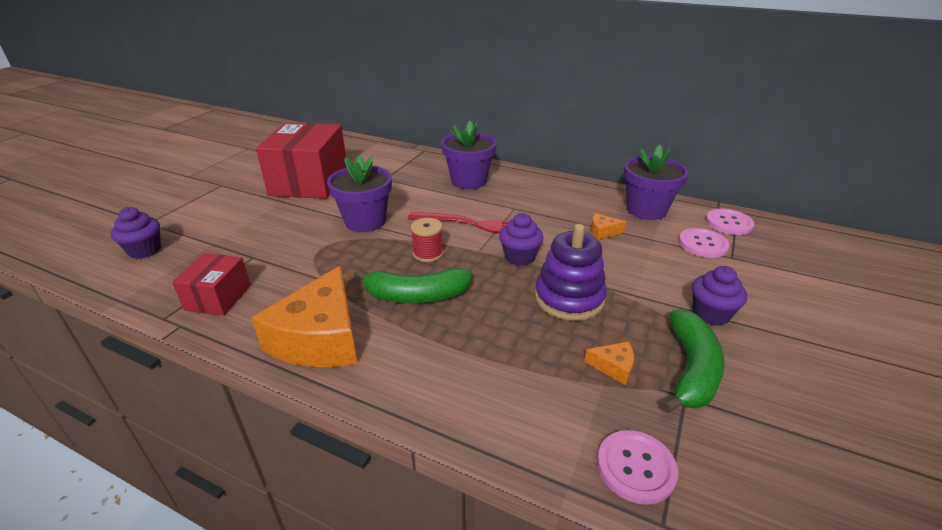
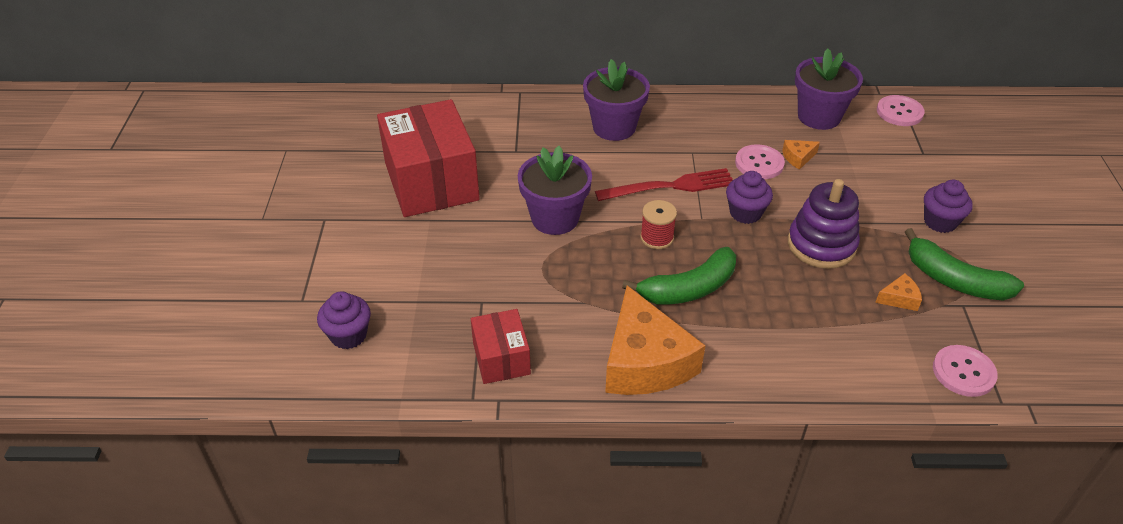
camera: 25 degrees left, 10 degrees up
green banana [661,310,725,413] -> green banana turned 135 degrees clockwise [905,228,1024,301]
pink button [679,228,729,258] -> pink button moved to [735,144,785,179]

